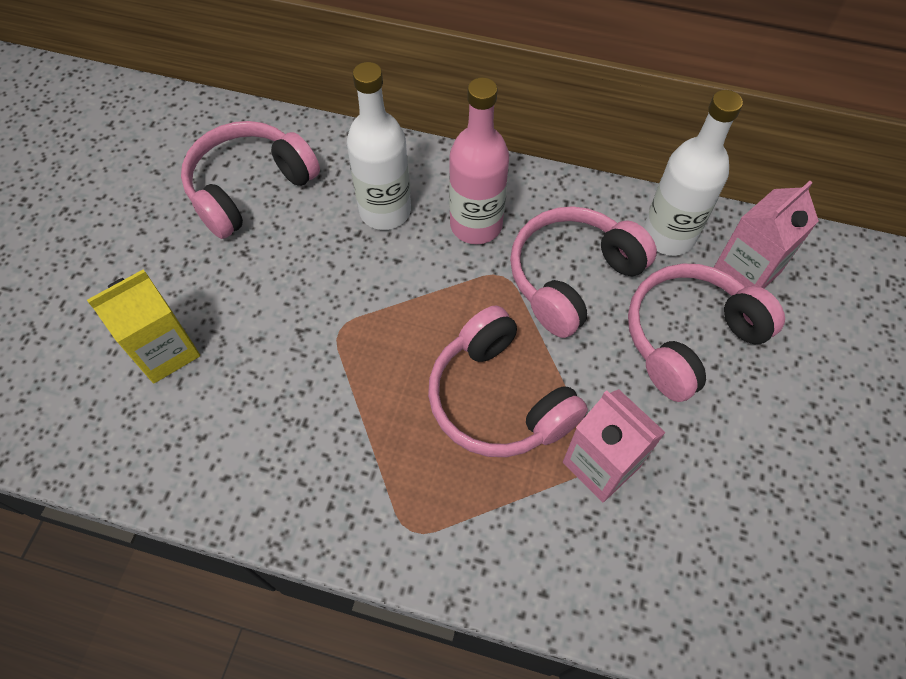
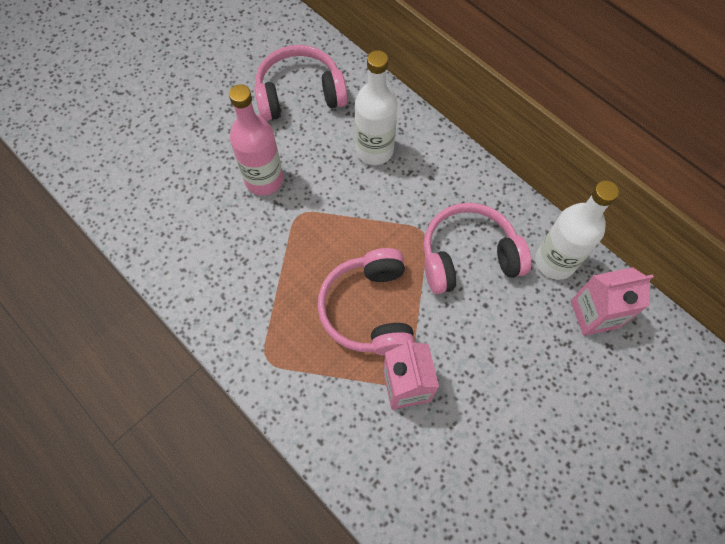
camera: 30 degrees right, 5 degrees up
yellow carton [87,270,200,383] -> none
pink bottle [449,77,509,244] -> pink bottle moved to [229,84,283,196]
pink headphones [628,264,785,402] -> none

